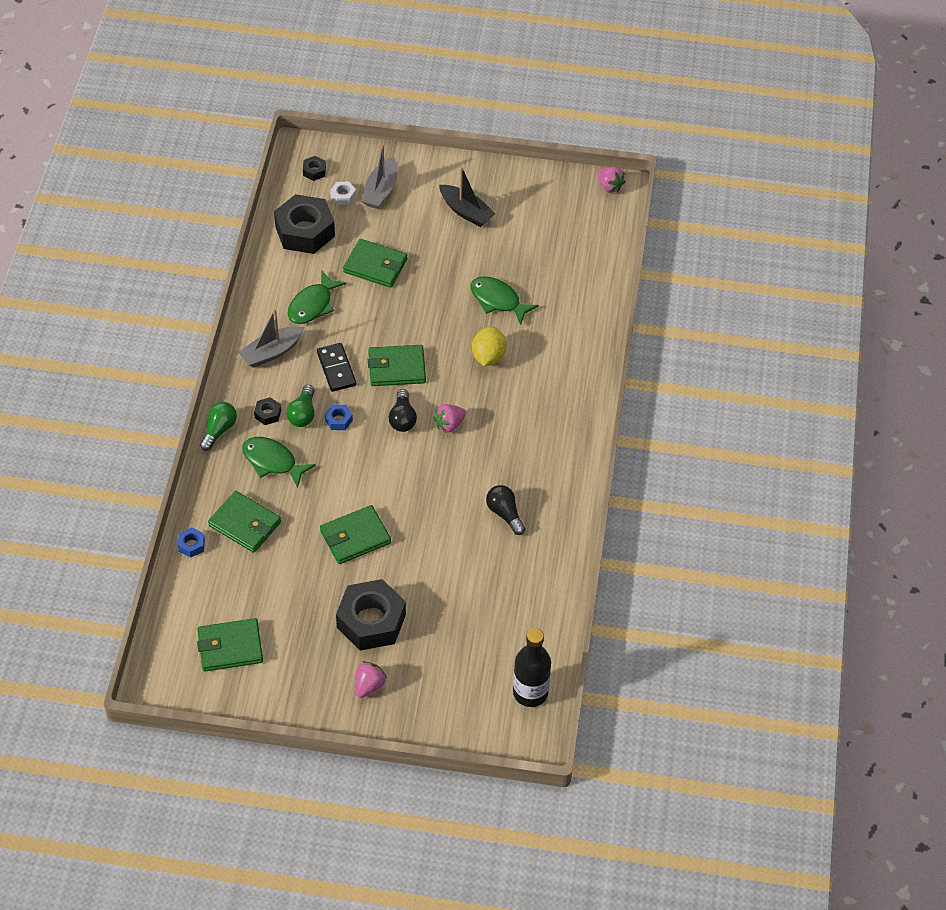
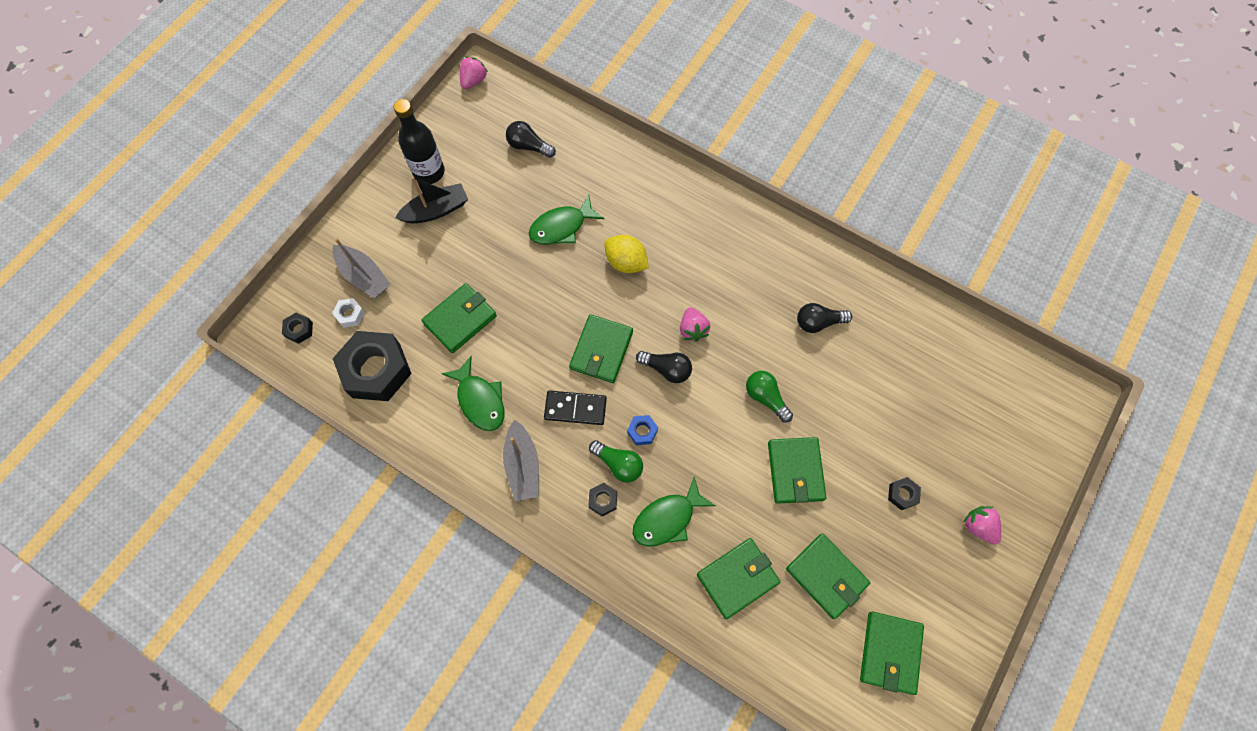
camera: 65 degrees left, 15 degrees up
blue nut [178,527,205,557] -> none
green light bulb [200,402,237,451] -> green light bulb moved to [746,371,793,422]
black nut [336,579,406,651] -> black nut [888,477,921,510], size x0.42
black bottle [513,628,551,707] -> black bottle moved to [394,99,445,184]
pink strawberry [597,167,626,193] -> pink strawberry turned 45 degrees counterclockwise [460,56,488,89]
none -> black light bulb [506,121,556,158]
none -> green wallet [786,533,870,619]

